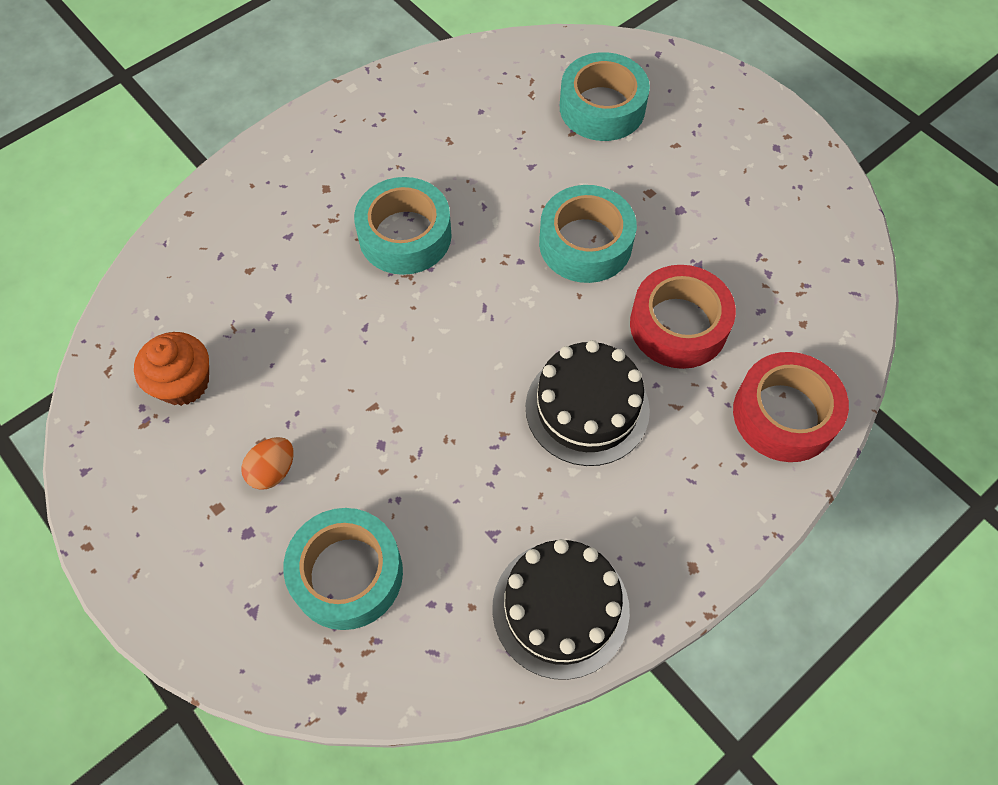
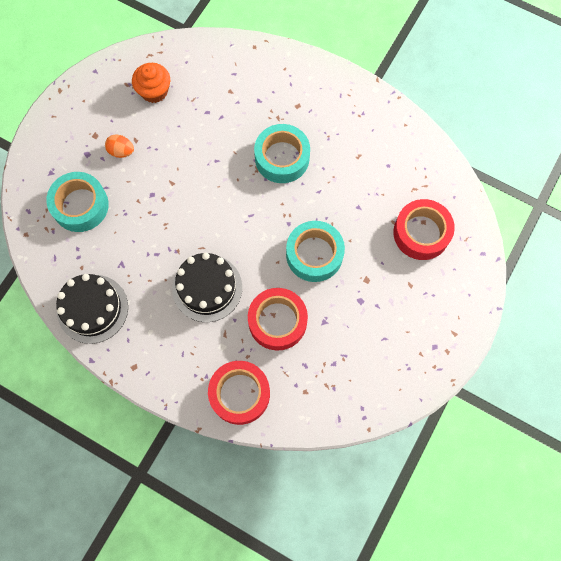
camera: 70 degrees right, 10 degrees up
turquoise tape [560,52,650,141] -> red tape [393,199,455,260]

